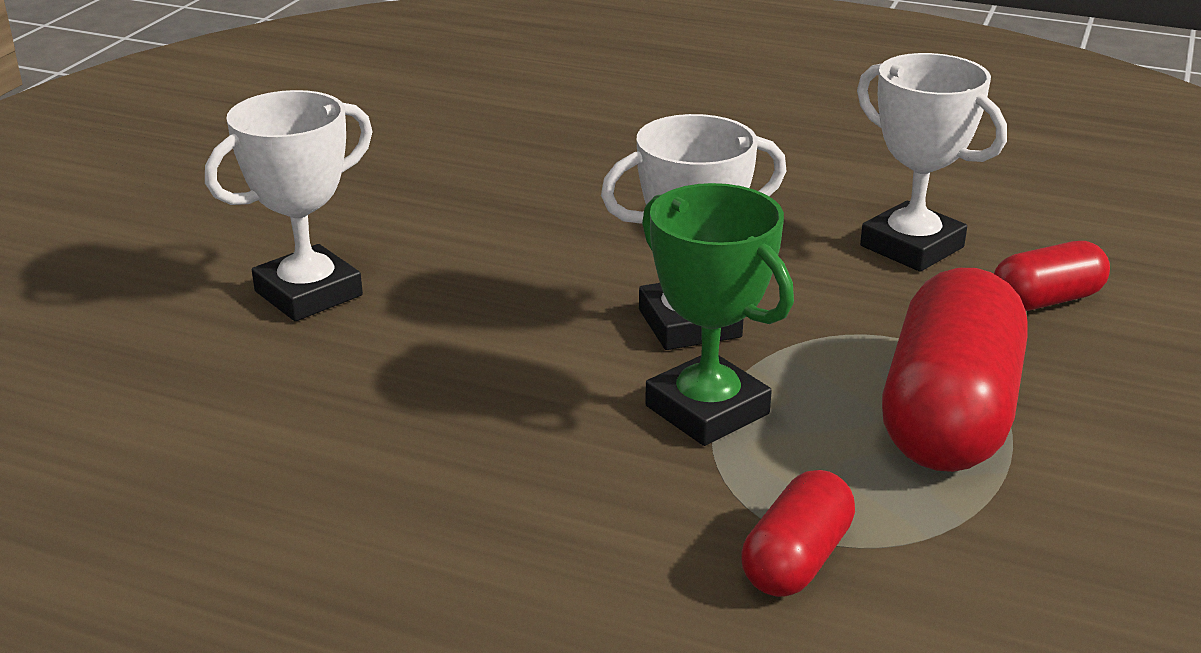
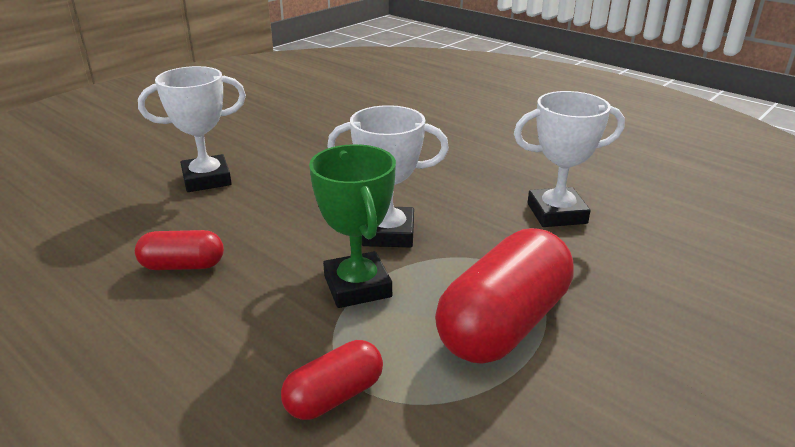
camera: 20 degrees right, 0 degrees up
white trophy [857,53,1007,272] -> white trophy turned 75 degrees counterclockwise [514,91,625,227]
red capsule [994,241,1110,311] -> red capsule moved to [135,230,224,270]

